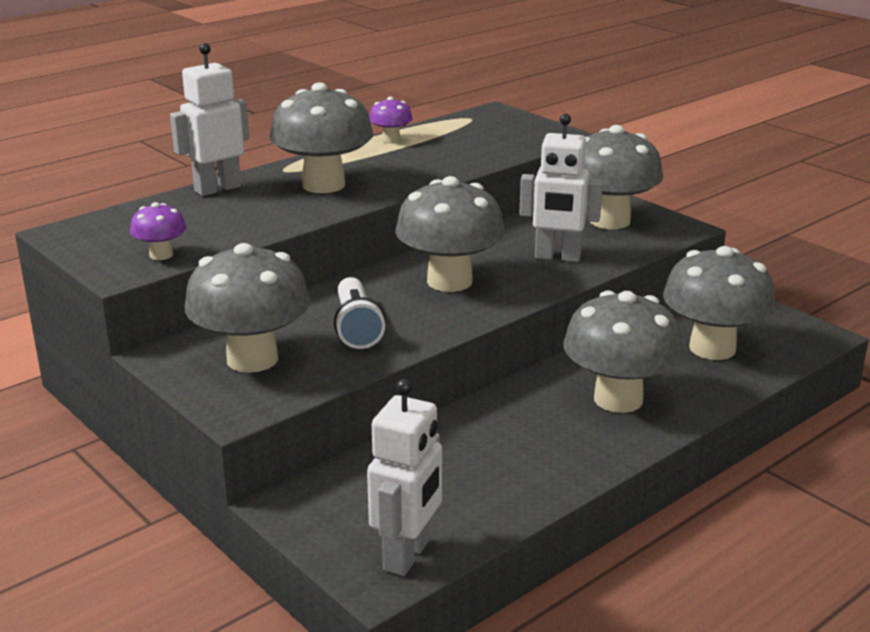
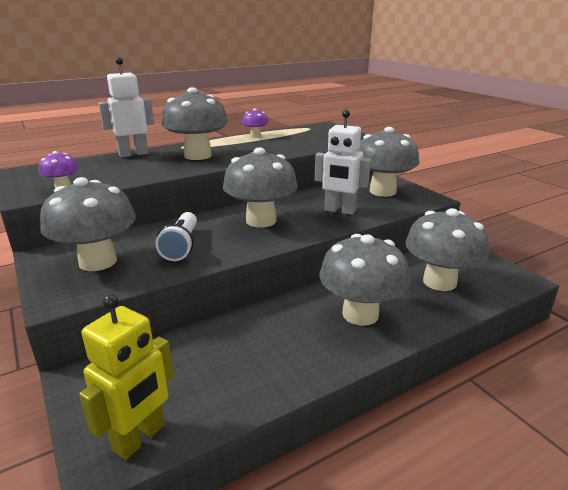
camera: 10 degrees right, 0 degrees up
white robot [367,379,442,576] -> yellow robot [79,294,174,460]

